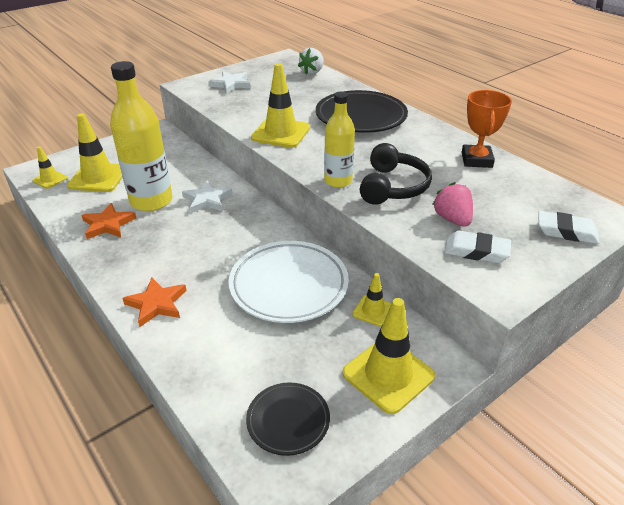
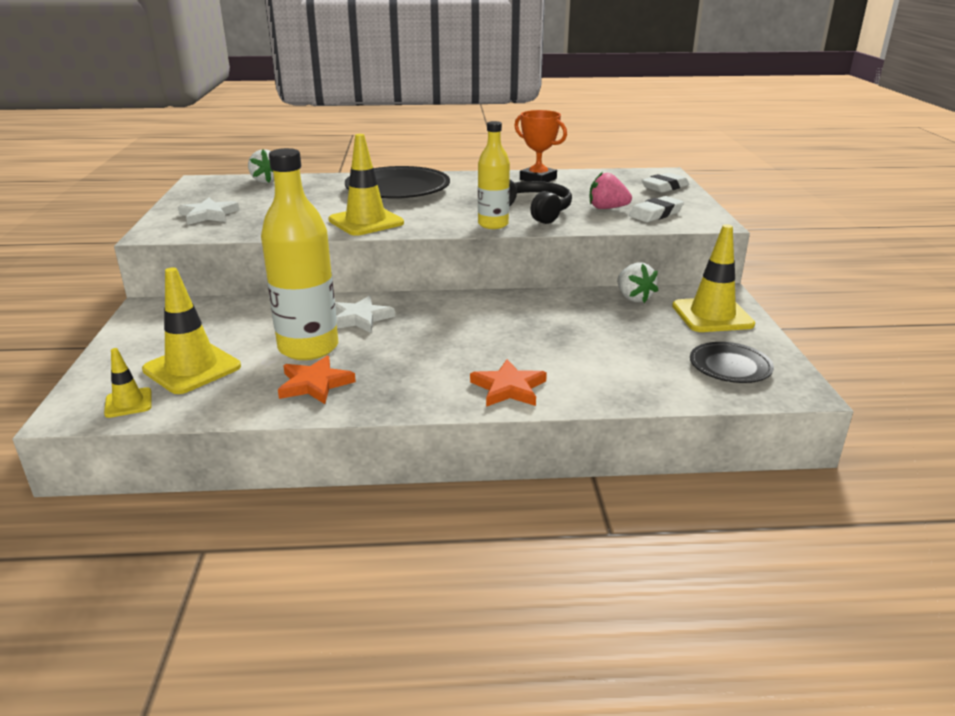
camera: 55 degrees left, 10 degrees down
white plate [228,241,349,323] -> none
yellow traffic cone [352,273,392,327] -> white strawberry [617,263,659,303]

